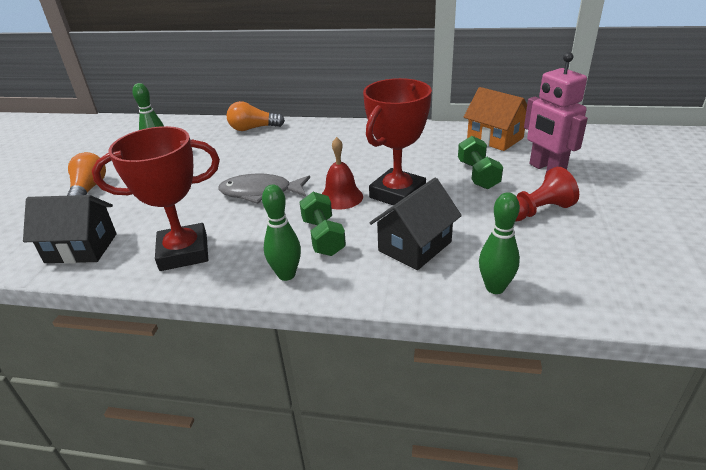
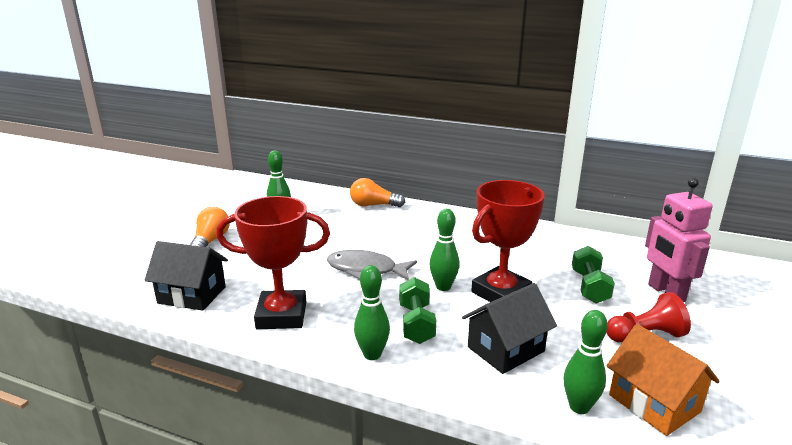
camera: 10 degrees right, 10 degrees down
red bell [322,137,363,210] -> green bowling pin [429,209,460,291]
orange house [464,87,527,151] -> orange house moved to [606,324,720,436]

